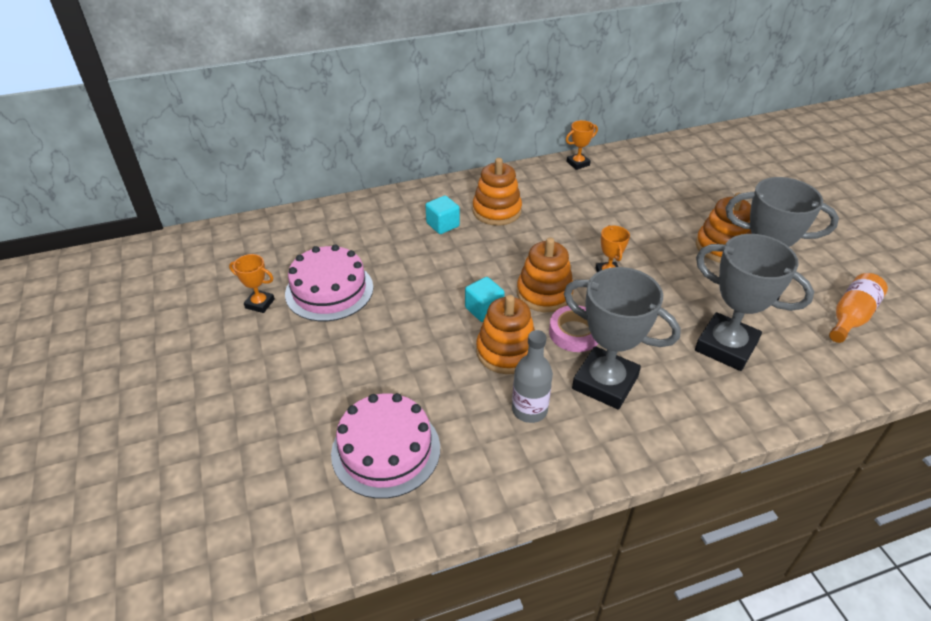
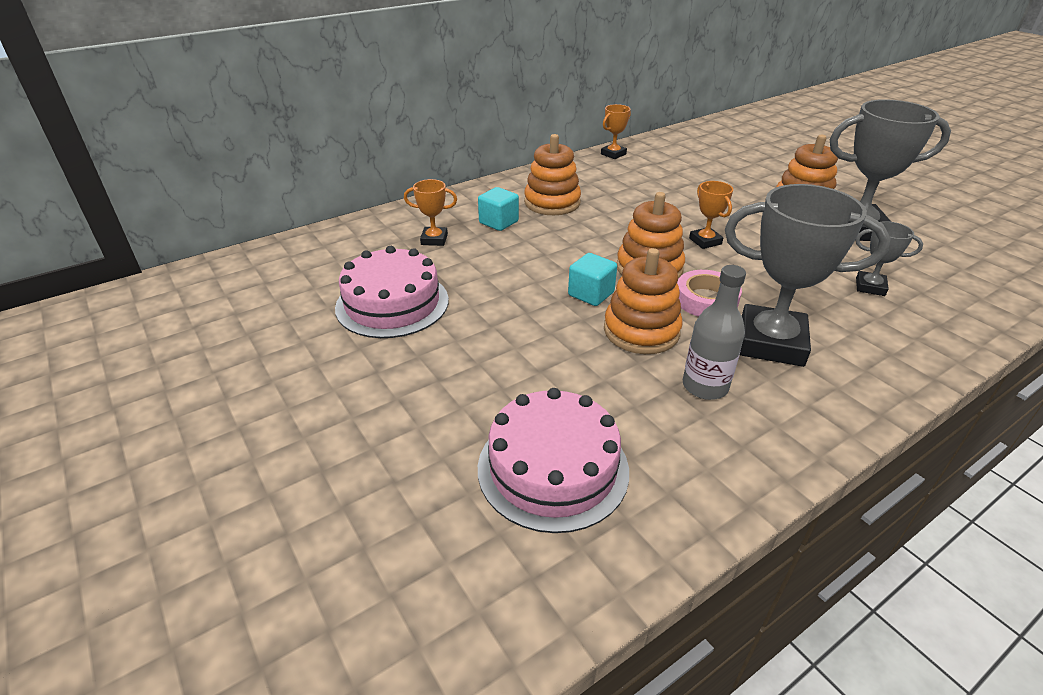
camera: 15 degrees left, 5 degrees down
orange trophy [229,254,275,313] -> orange trophy moved to [404,179,457,246]
grey trophy [695,234,814,371] -> grey trophy [856,221,923,296], size x0.48
orange bottle [829,273,888,343] -> none

